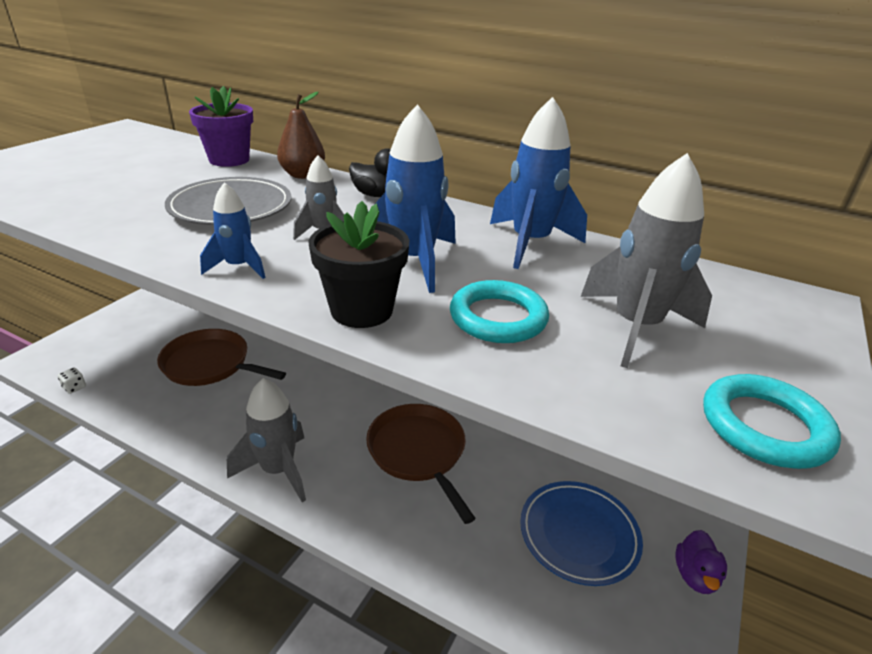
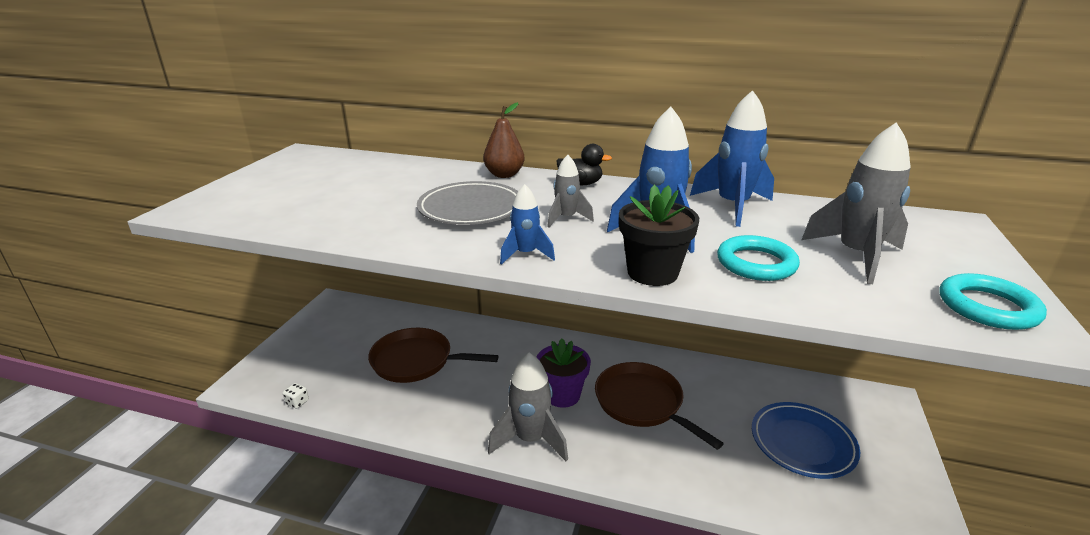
camera: 10 degrees left, 5 degrees down
purple flower pot [189,86,253,167] -> purple flower pot moved to [537,338,591,408]
purple duck [676,530,727,594] -> none

